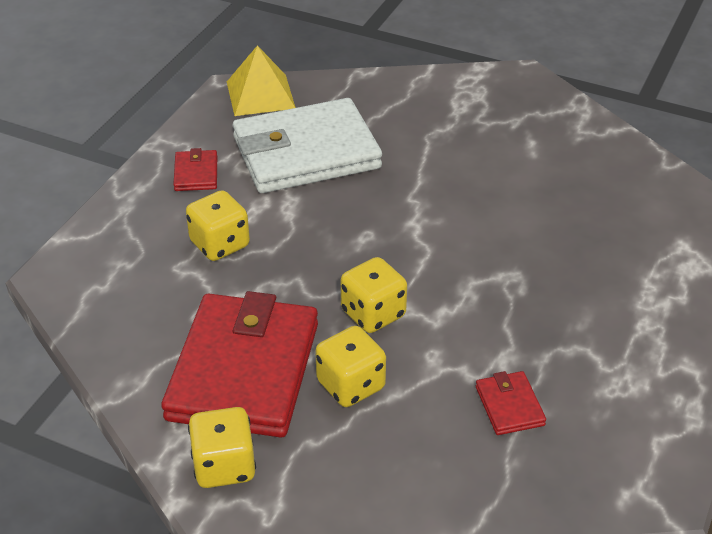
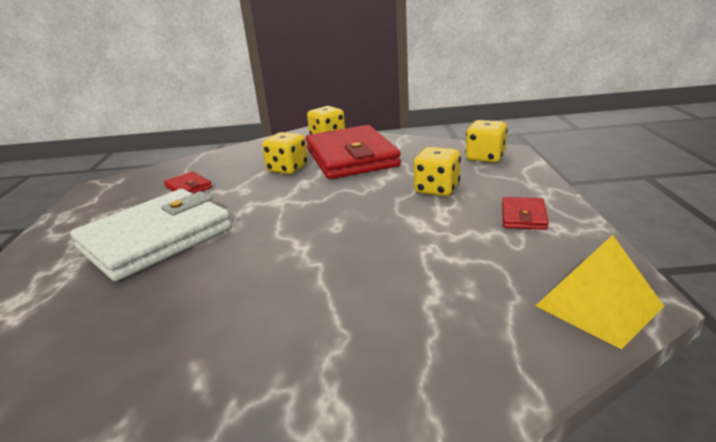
camera: 155 degrees right, 15 degrees down
red wallet [173,148,217,191] -> red wallet turned 45 degrees clockwise [502,197,549,230]
white wallet [233,98,382,193] -> white wallet moved to [70,189,232,281]
yellow dice [341,257,407,333] -> yellow dice moved to [465,120,508,163]

